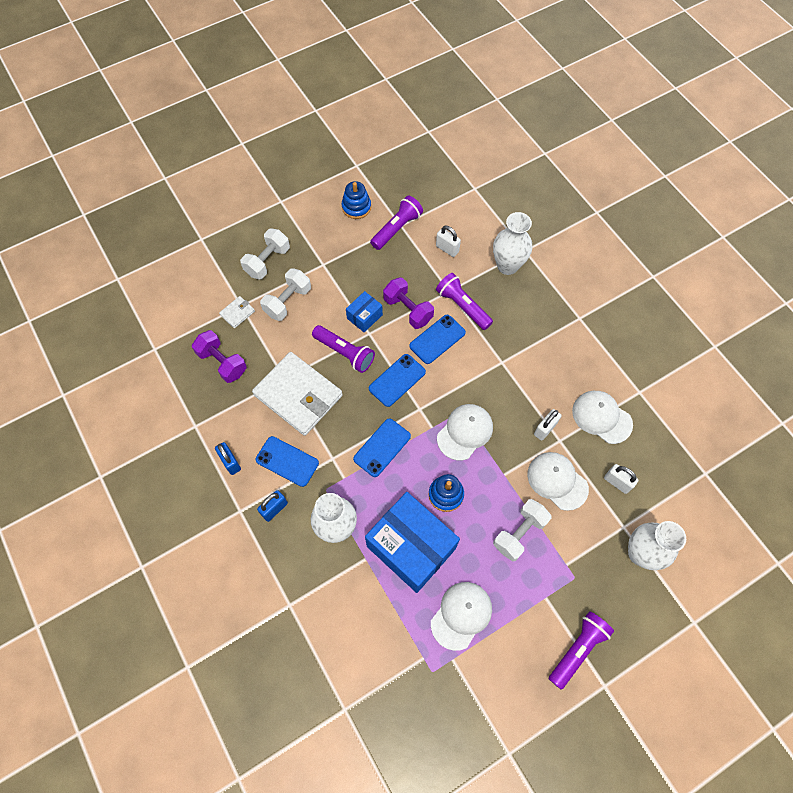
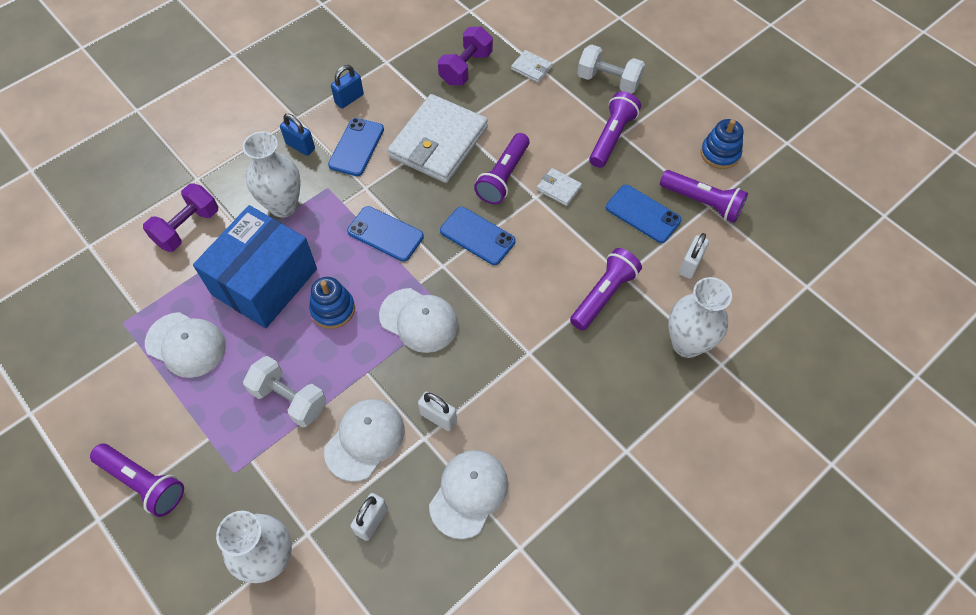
camera: 80 degrees right, 5 degrees down
white dumbbell [260,268,311,321] -> none
blue box [346,291,383,333] -> white wallet [537,168,582,206]
purple dumbbell [383,277,434,329] -> purple dumbbell moved to [143,184,218,252]
blue phone [409,315,466,364] -> blue phone moved to [606,185,681,243]
none -> purple flashlight [589,91,641,168]

